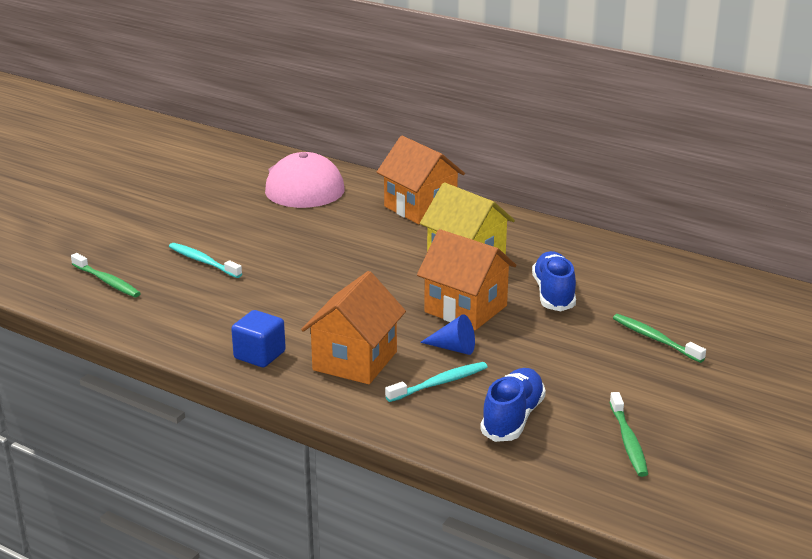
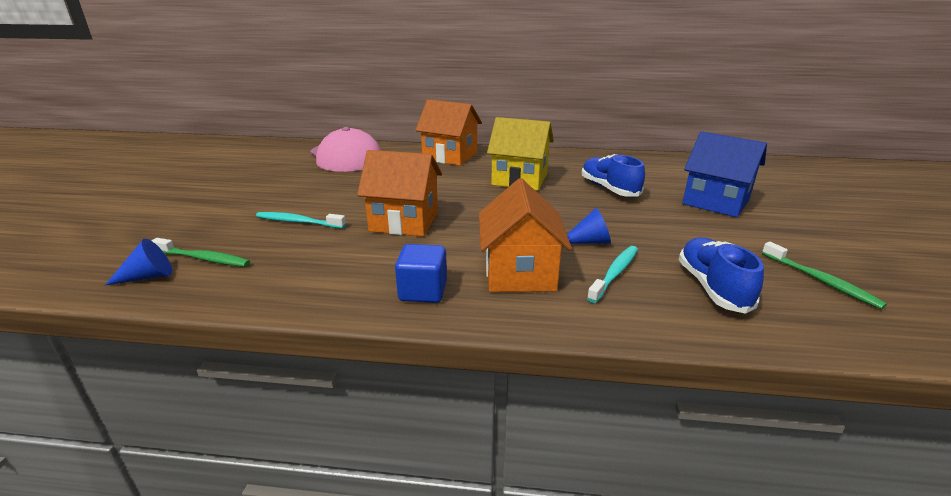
camera: 25 degrees left, 0 degrees up
orange house [417,229,516,330] -> orange house moved to [357,150,442,236]
green toothbrush [613,314,706,363] -> blue house [682,131,767,217]
none -> blue cone [105,239,172,285]

